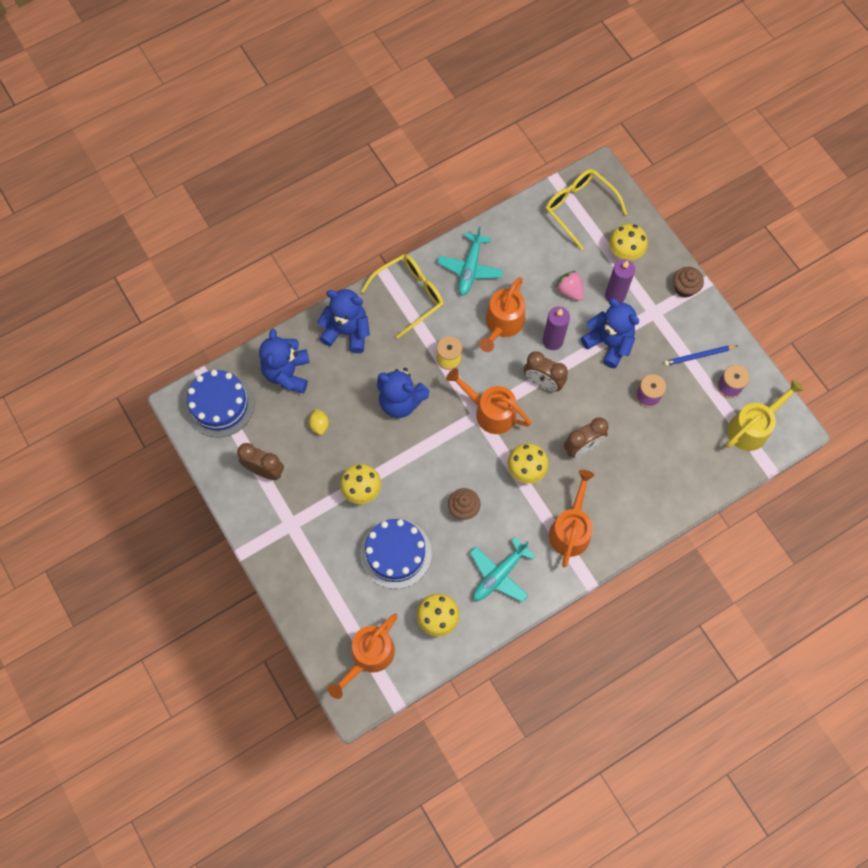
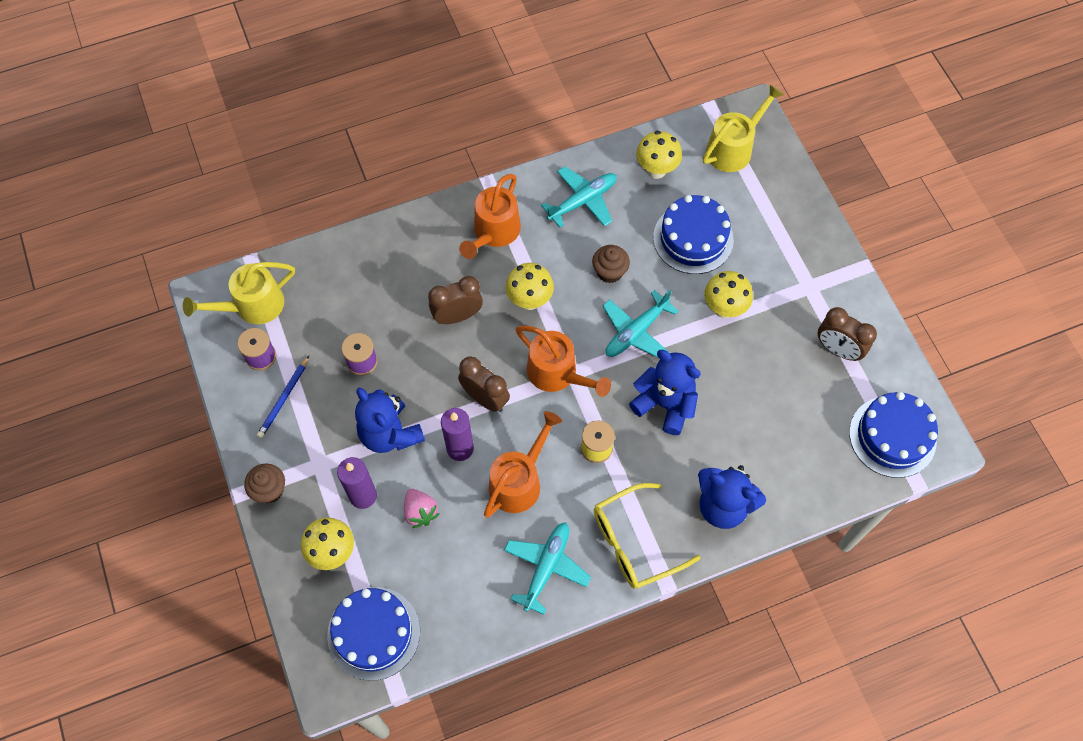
camera: 170 degrees left, 5 degrees down
blue teddy bear [259,329,310,394] -> none
yellow lemon [309,408,329,435] -> none
orange watering can [328,613,398,699] -> yellow watering can [703,84,784,172]
yellow glasses [545,169,627,250] -> blue cake [327,587,420,681]
blue pencil [664,345,737,366] -> blue pencil turned 120 degrees clockwise [257,356,309,438]
none -> turquoise plane [603,290,679,359]

